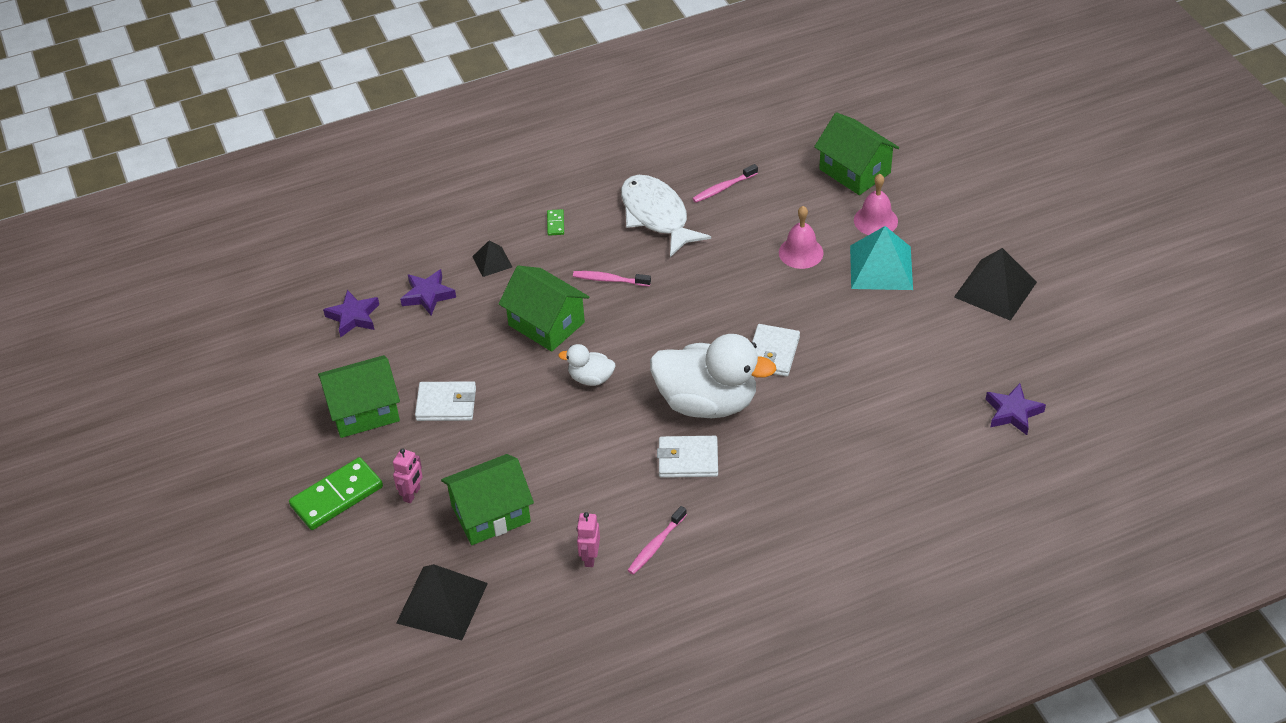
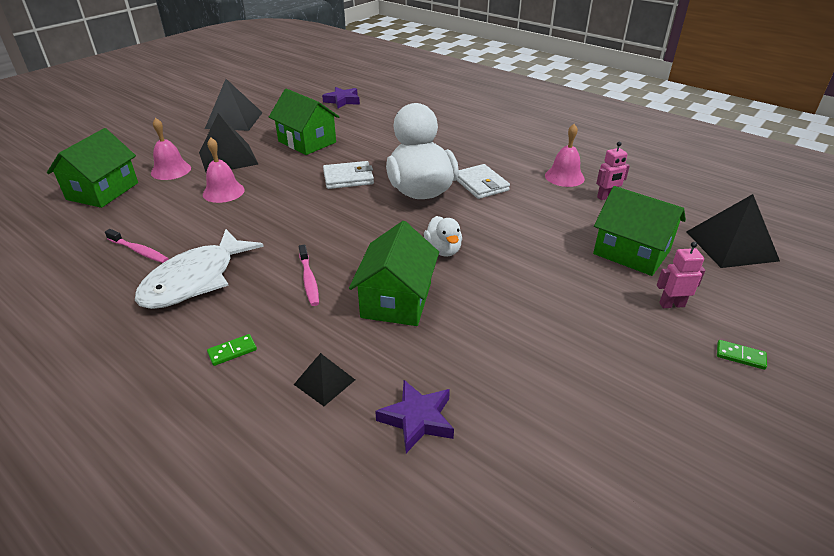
camera: 120 degrees left, 10 degrees down
green domino [289,457,383,530] -> green domino [717,340,767,370], size x0.44
green house [318,355,400,438] -> green house moved to [269,89,340,155]
purple star [323,290,379,337] -> none
white wallet [415,381,476,421] -> none
pink toothbrush [627,506,687,575] -> pink bell [545,124,585,187]
turquoise pyramid [850,226,913,290] -> black pyramid [199,113,258,172]

